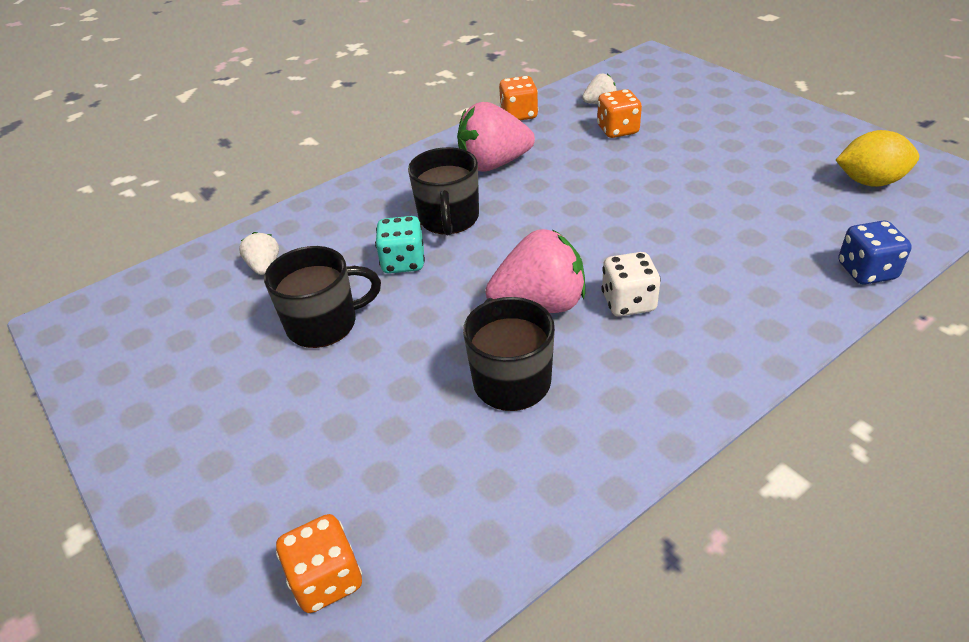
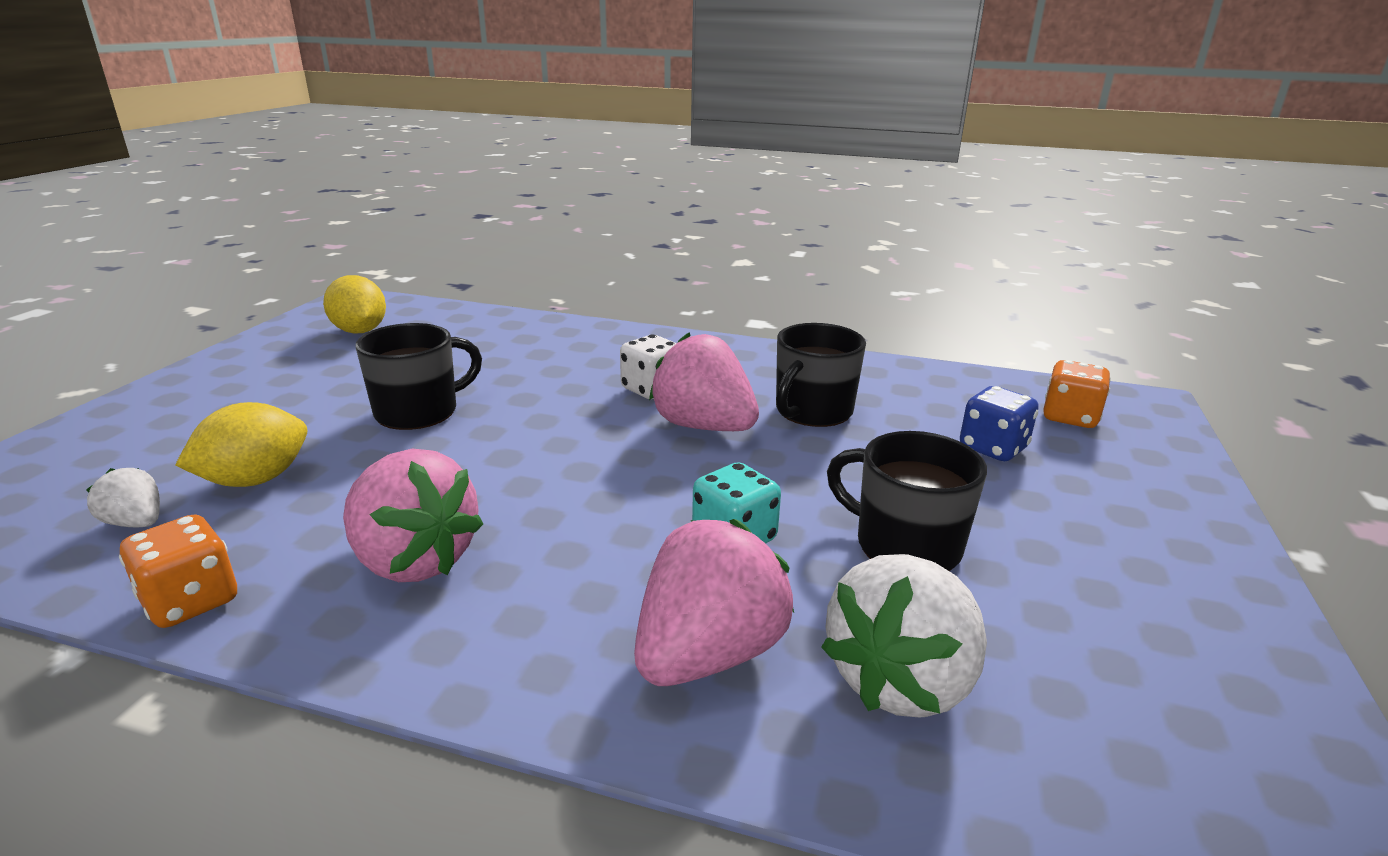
camera: 130 degrees left, 15 degrees down
white strawberry [239,232,279,275] -> white strawberry [821,554,987,718], size x2.00
black mug [408,147,479,235] -> black mug moved to [356,323,482,430]
orange dice [597,89,642,138] -> yellow lemon [175,402,307,487]
blue dice [839,220,912,284] -> blue dice moved to [960,386,1039,461]
none -> pink strawberry [634,519,794,686]

